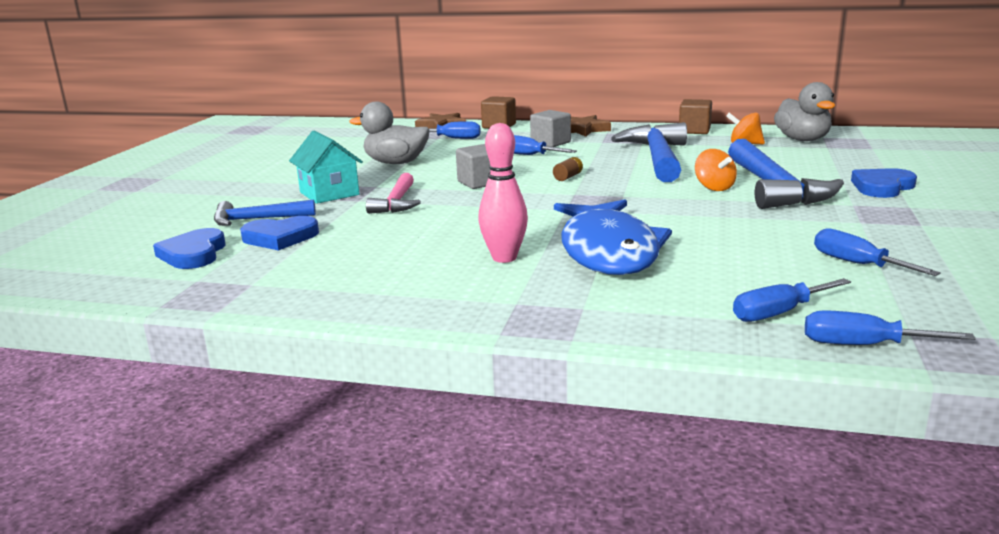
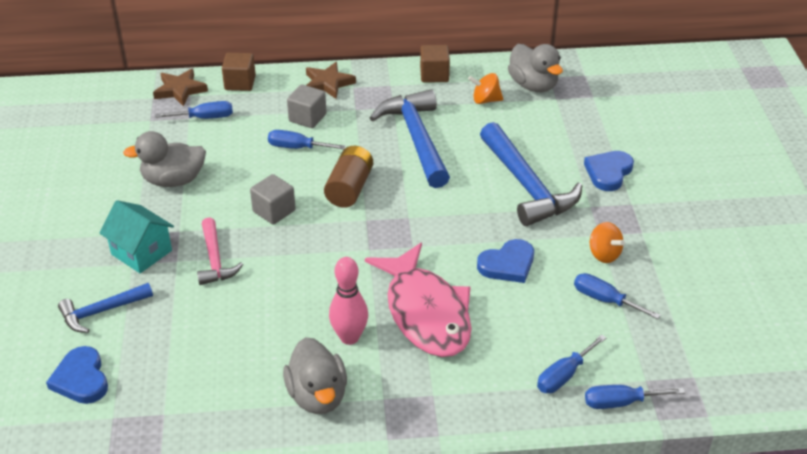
camera: 20 degrees left, 20 degrees up
blue heart [240,216,319,251] -> blue heart moved to [477,239,534,283]
brown battery [553,157,583,181] -> brown battery [324,146,373,208], size x2.13
blue fish [554,199,672,275] -> pink fish [365,243,472,357]
orange spinning top [695,149,737,191] -> orange spinning top moved to [589,222,625,263]
none -> grey duck [283,337,347,414]

